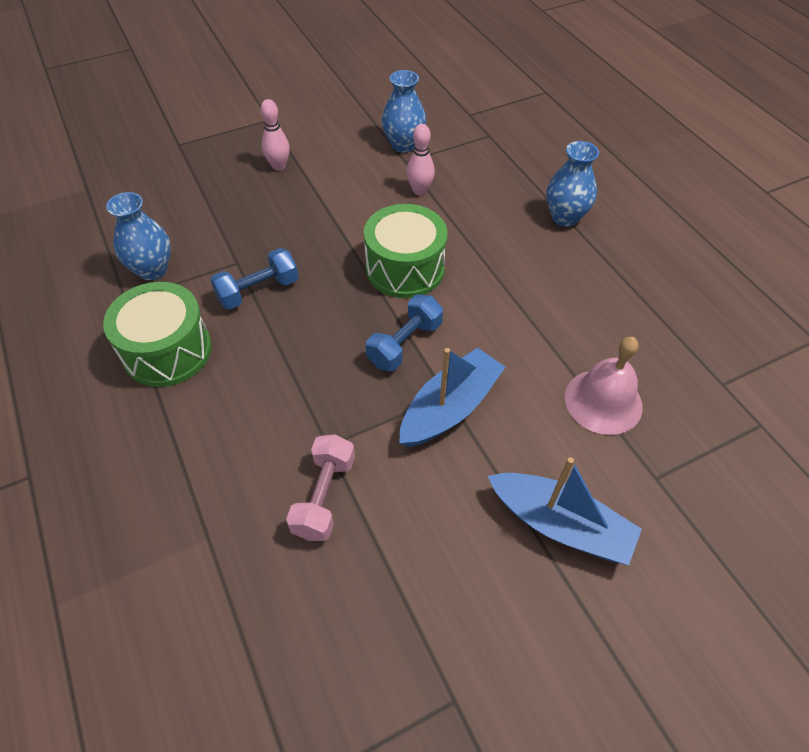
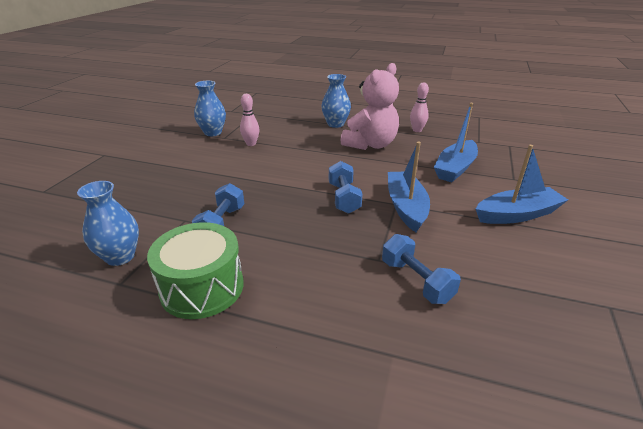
camera: 45 degrees left, 20 degrees down
pink bowling pin [260,99,290,171] -> pink bowling pin moved to [410,82,429,132]
pink dumbbell [286,434,355,541] -> blue dumbbell [382,234,461,304]
green drum [364,204,447,298] -> none
pink bell [565,337,643,435] -> blue boat [434,103,478,182]
none -> pink teddy bear [340,63,399,150]

